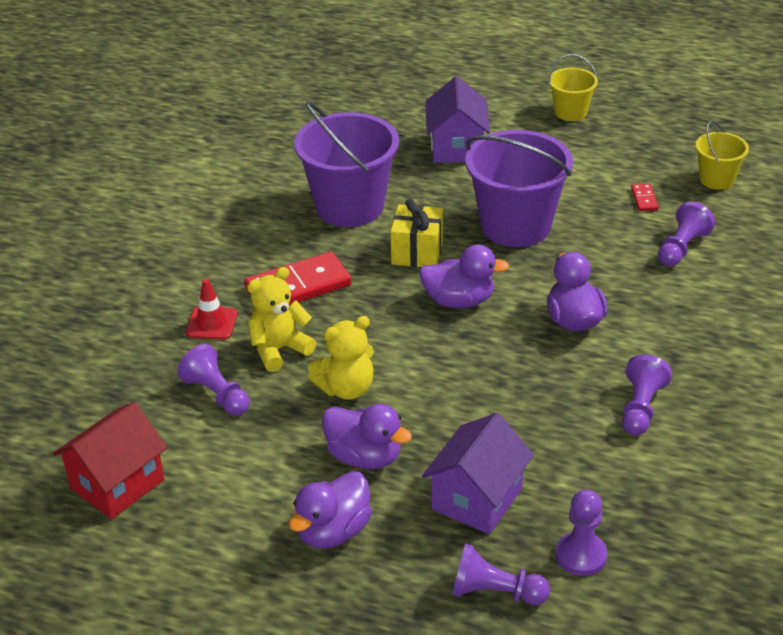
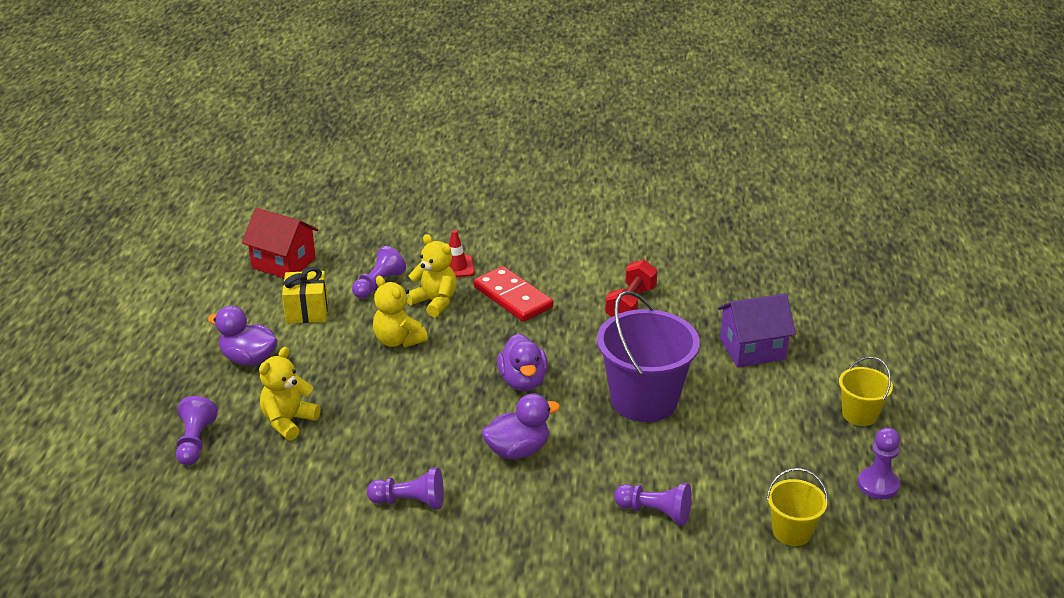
camera: 75 degrees right, 5 degrees down
purple bucket [294,102,399,227] -> red dumbbell [605,260,658,317]
purple duck [322,404,412,469] -> none
yellow gift [390,199,443,267] -> yellow gift moved to [282,267,328,324]
purple house [422,413,534,534] -> yellow teddy bear [259,347,321,441]
purple pawn [556,490,608,576] -> purple pawn moved to [858,428,900,499]
red domino [631,184,659,211] -> none

